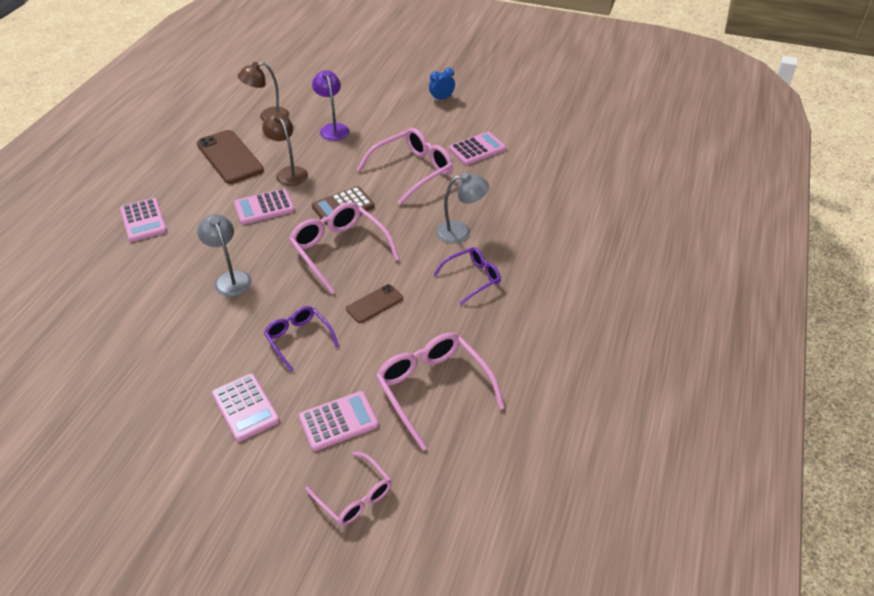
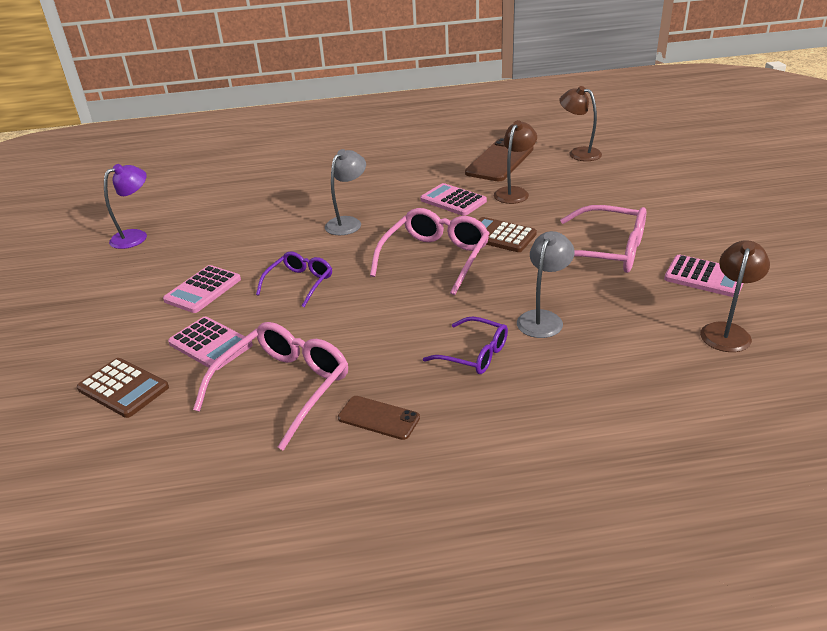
camera: 65 degrees right, 10 degrees down
pink calculator [120,198,167,242] -> none
pink glasses [305,452,391,526] -> brown calculator [77,358,169,418]
purple lamp [312,70,349,141] -> purple lamp moved to [104,164,147,249]
brown phone [346,284,403,323] -> brown phone moved to [338,396,420,440]
blue clock [429,68,455,101] -> none
grey lamp [436,173,489,244] -> grey lamp turned 120 degrees counterclockwise [517,231,575,338]
none -> brown lamp [700,240,770,352]

